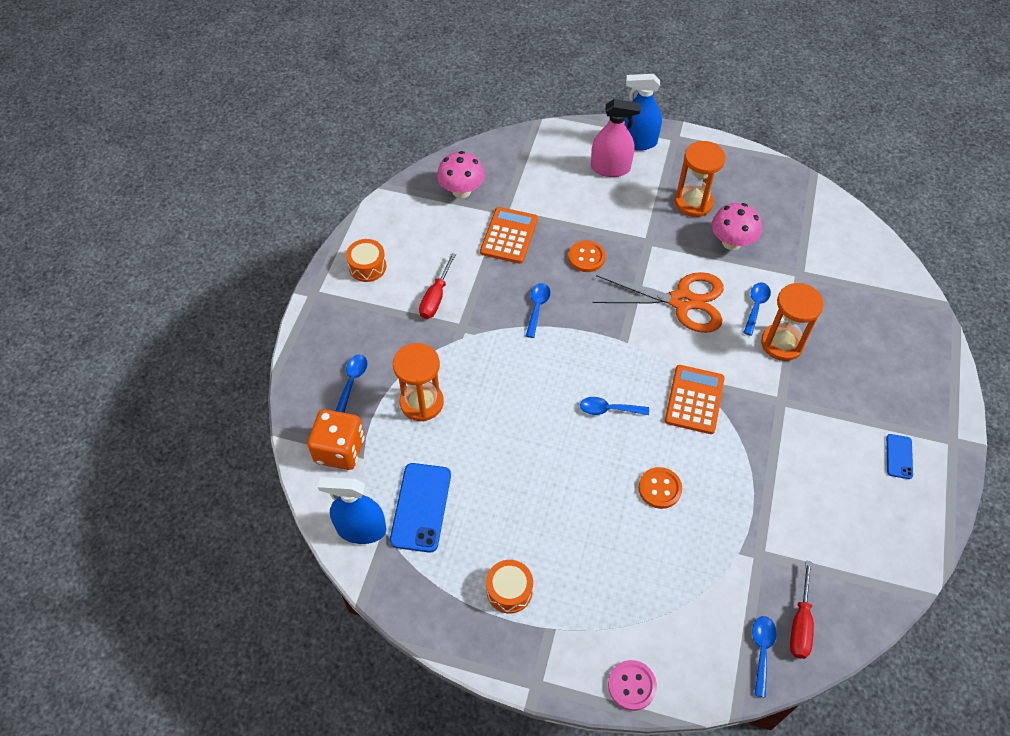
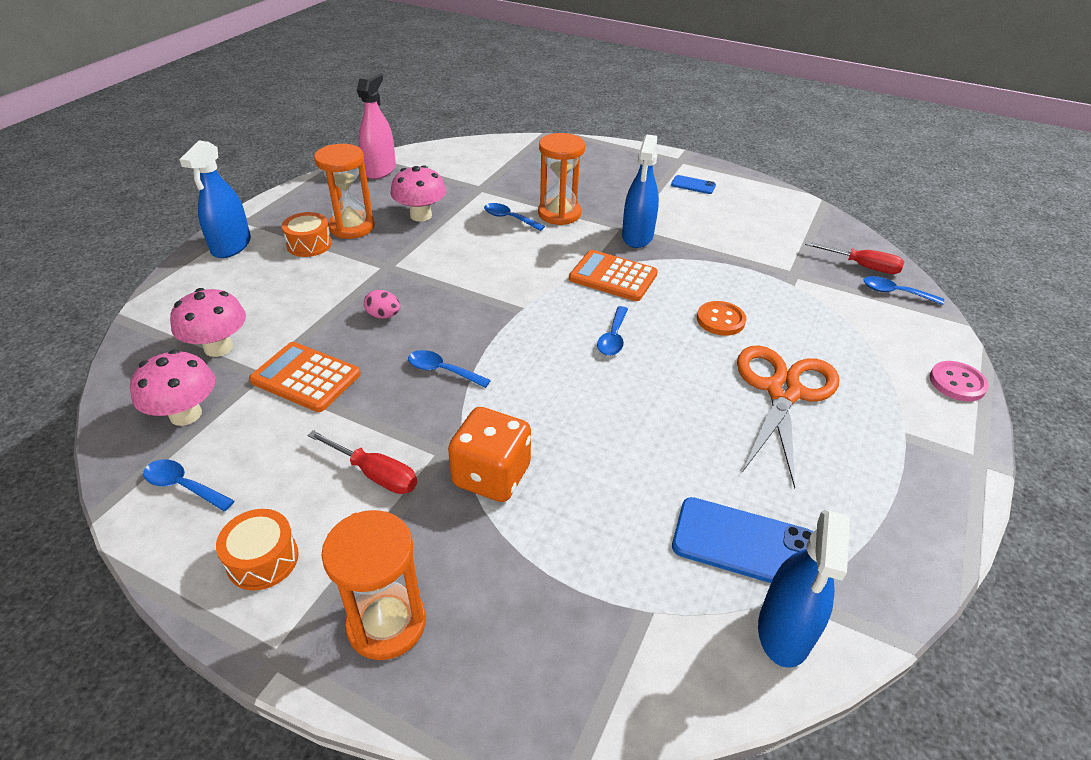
camera: 80 degrees left, 15 degrees down
orange dice [307,409,365,470] -> orange dice moved to [448,407,531,502]
blue spoon [335,355,367,413] -> blue spoon moved to [143,459,234,511]
orange hourglass [393,343,444,421] -> orange hourglass moved to [321,510,426,660]
orange drum [486,560,533,613] -> orange drum moved to [282,212,332,257]
orange button [568,240,606,272] -> pink egg [364,290,401,319]
pink spray bottle [591,99,641,177] -> pink spray bottle moved to [357,72,396,179]
orange scissors [592,272,724,333] -> orange scissors moved to [737,345,839,489]
none -> pink mushroom [170,288,246,357]
none -> blue spray bottle [622,134,659,248]

